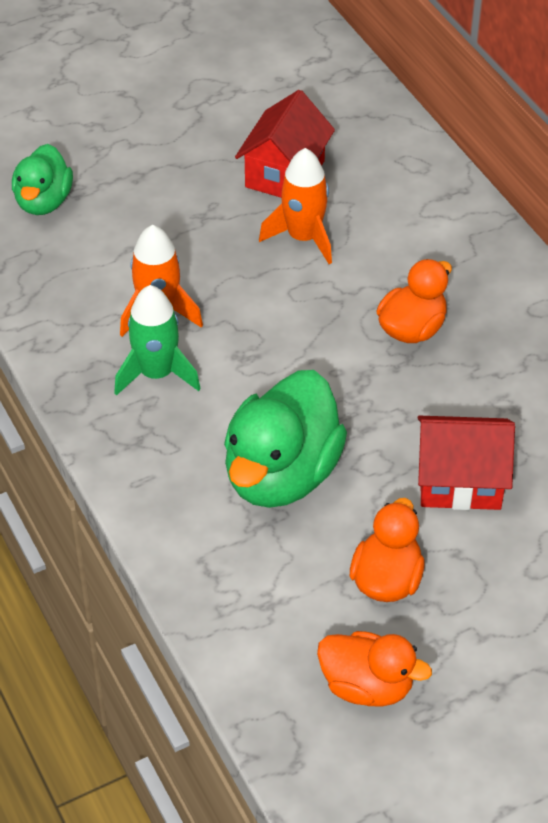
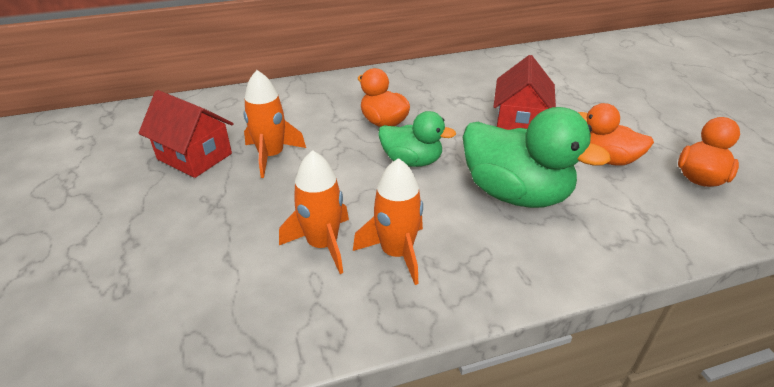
camera: 80 degrees left, 10 degrees down
green duck [12,144,73,215] -> green duck moved to [378,111,456,167]
green rocket [114,285,201,396] -> orange rocket [353,158,423,285]

